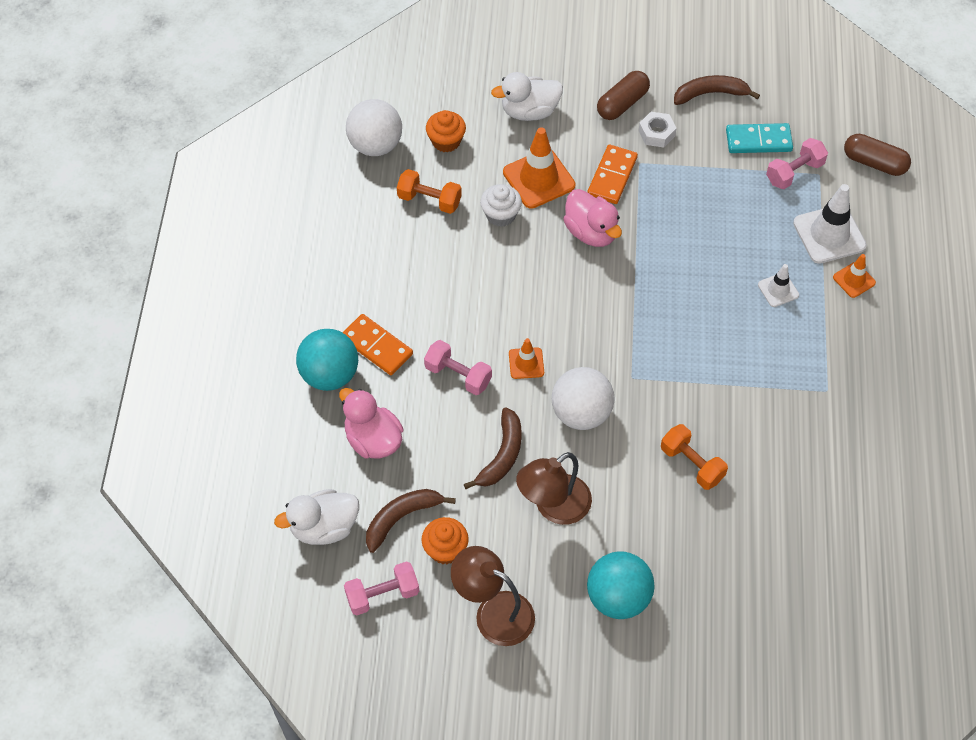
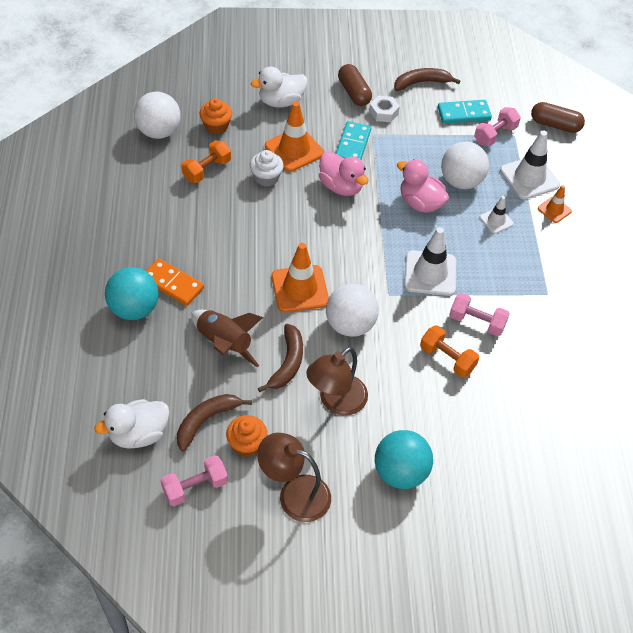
camera: 10 degrees left, 5 degrees down
pink duck [339,388,403,459] -> pink duck moved to [397,159,449,213]
orange dumbbell [397,169,462,214] -> orange dumbbell turned 60 degrees counterclockwise [181,140,231,183]
pink dumbbell [424,340,492,395] -> pink dumbbell moved to [449,293,510,336]
orange traffic cone [509,338,544,379] -> orange traffic cone [272,243,329,312], size x1.84
orange domino [588,144,638,204] -> turquoise domino [336,121,371,160]
brown capsule [597,71,650,120] -> brown capsule turned 60 degrees counterclockwise [338,64,372,106]
none -> brown rocket [191,310,263,367]
none -> white traffic cone [404,227,456,296]
none -> white ball [441,142,489,189]

